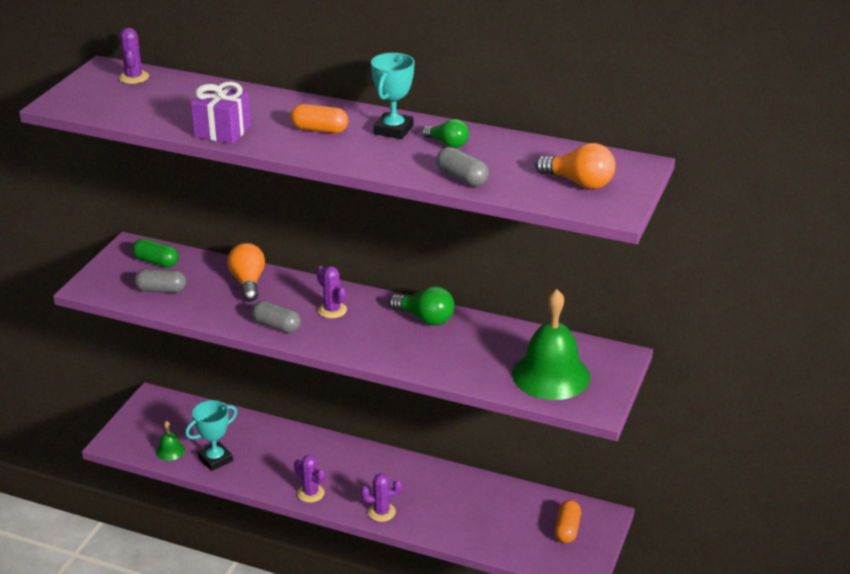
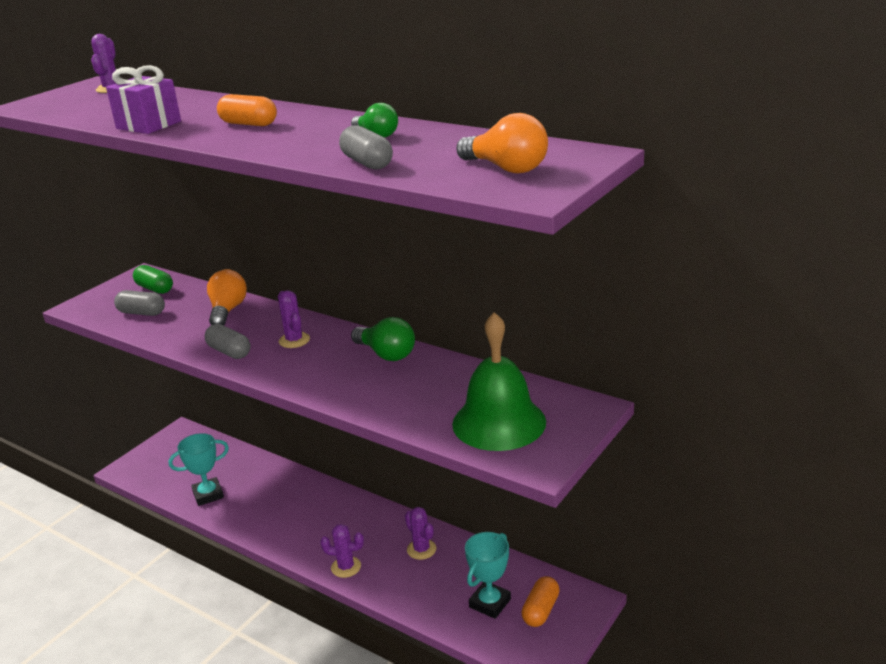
camera: 15 degrees right, 5 degrees down
green bell [156,421,185,461] -> none
purple cactus [294,455,325,503] -> purple cactus moved to [405,507,436,560]
turquoise trophy [371,53,415,139] -> turquoise trophy moved to [465,532,511,619]

